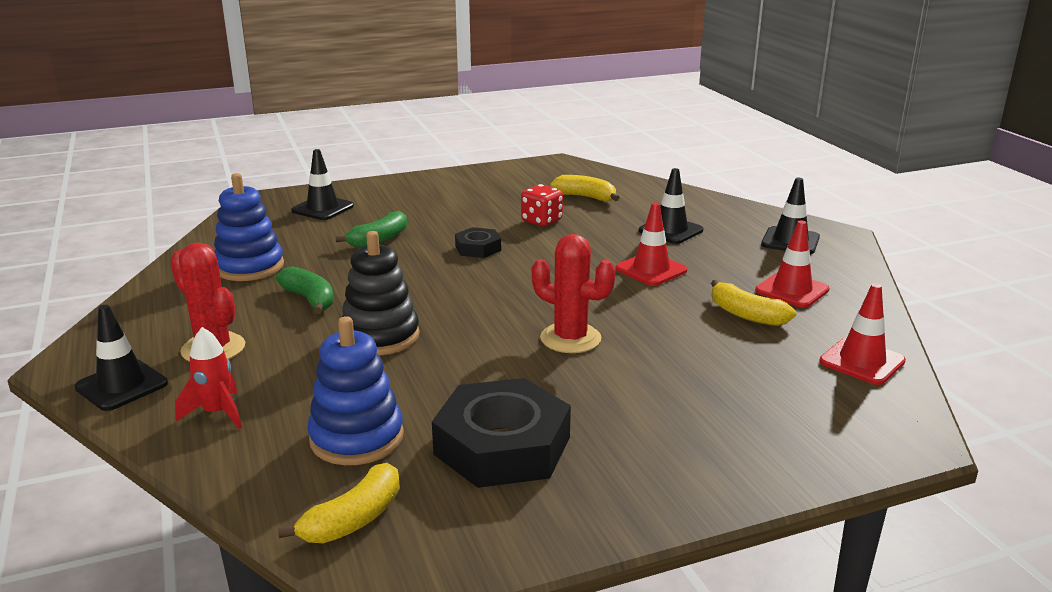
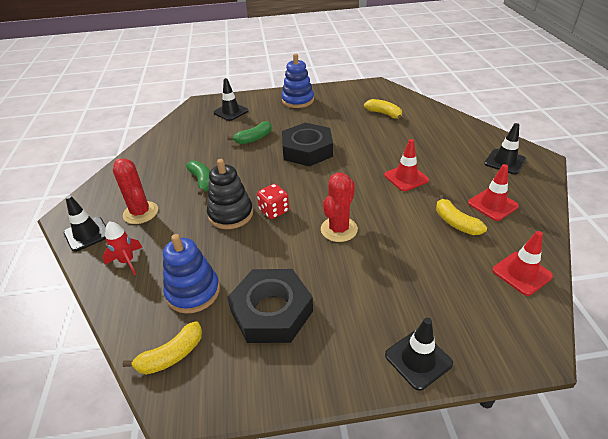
camera: 15 degrees right, 15 degrees up
blue stacking toy [214,173,284,281] -> blue stacking toy moved to [281,54,314,108]
black nut [455,227,501,258] -> black nut [282,123,333,167], size x1.98
red dice [521,184,563,226] -> red dice moved to [257,184,289,219]
red cactus [532,234,615,353] -> red cactus turned 75 degrees clockwise [321,173,358,242]
black traffic cone [639,168,703,244] -> black traffic cone moved to [385,318,453,391]

